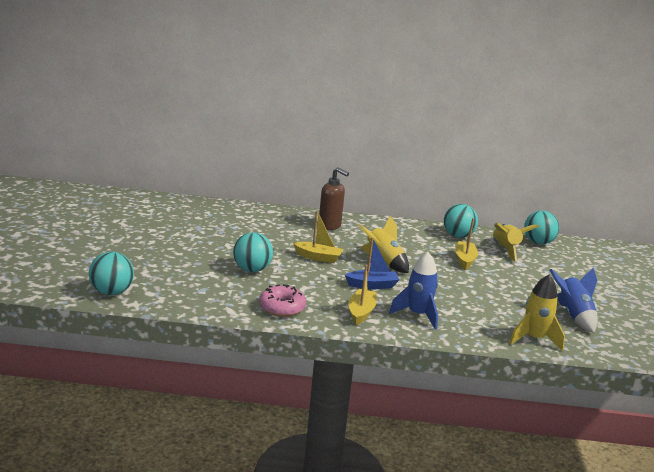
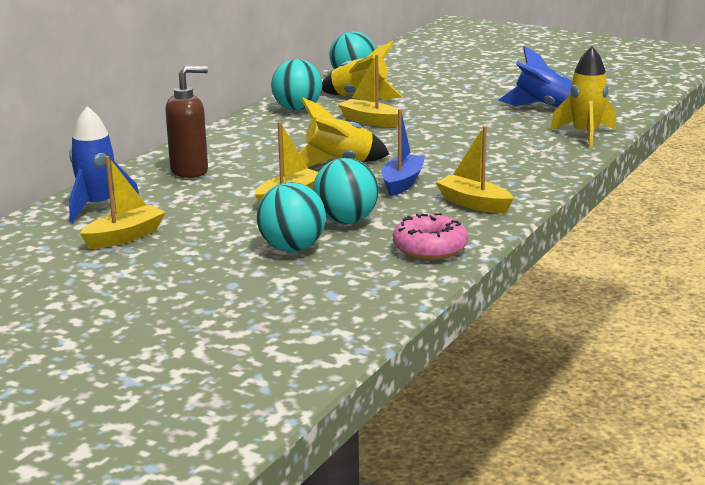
camera: 60 degrees left, 0 degrees up
turquoise ball [89,251,134,295] -> turquoise ball moved to [313,158,379,224]
blue rocket [389,252,438,330] -> blue rocket moved to [69,106,140,223]
none -> yellow boat [80,156,166,249]

